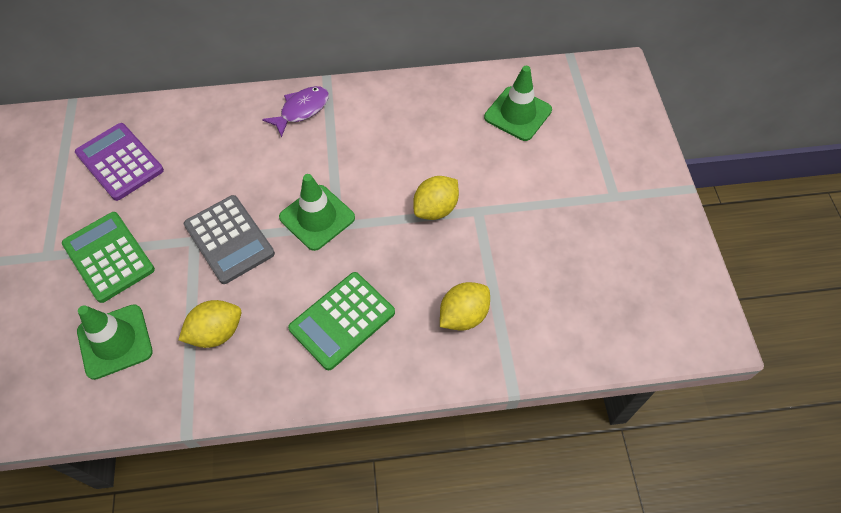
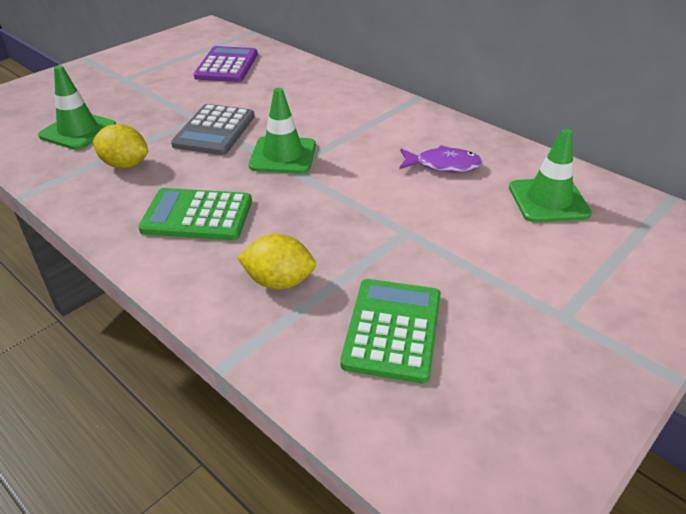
camera: 50 degrees right, 20 degrees down
green calculator [62,212,155,303] -> green calculator moved to [340,279,441,383]
purple fish [262,86,329,138] -> purple fish moved to [399,145,483,172]
yellow lemon [413,176,459,220] -> none

